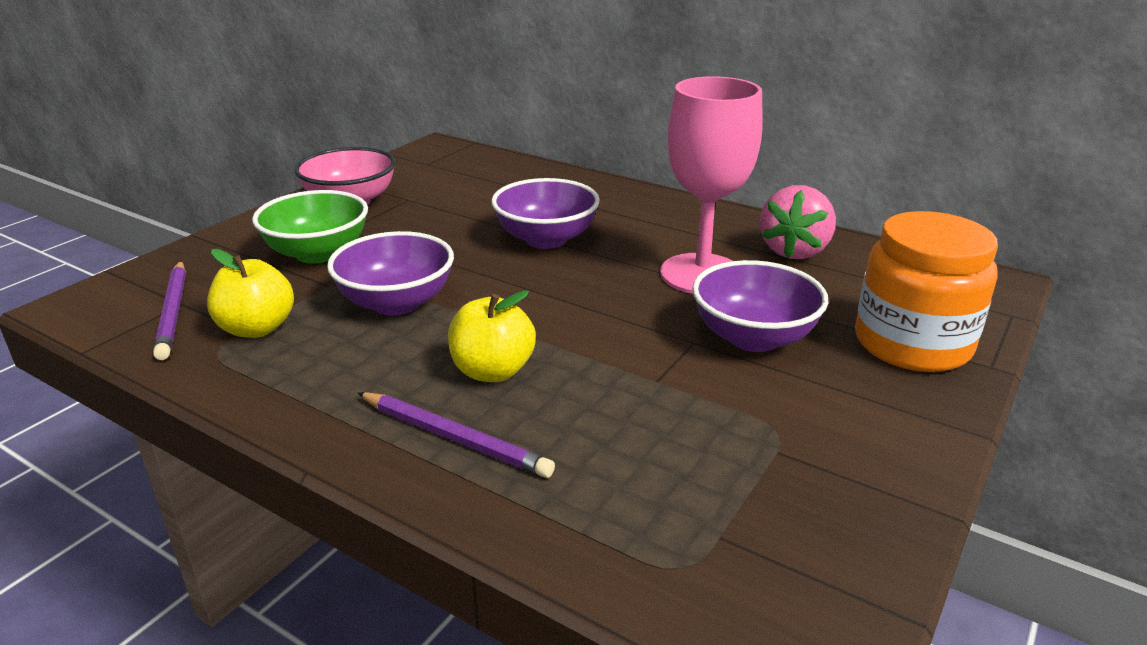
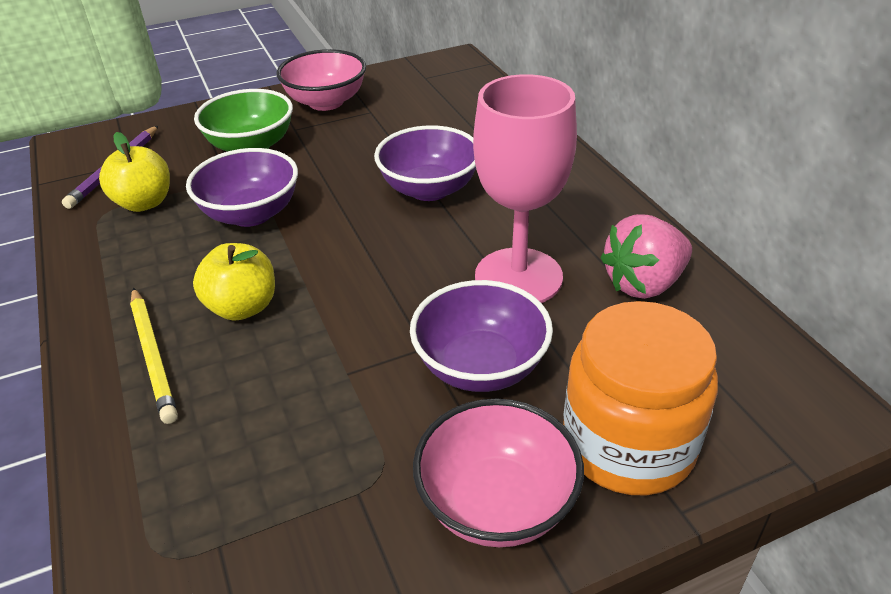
camera: 35 degrees right, 10 degrees up
purple pencil [358,392,555,478] -> yellow pencil [130,287,178,424]
none -> pink bowl [413,398,584,547]

